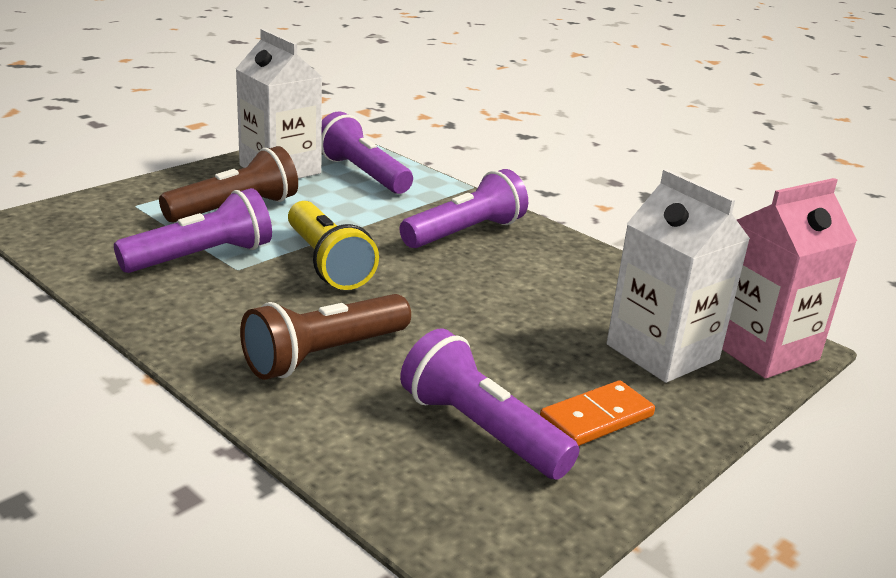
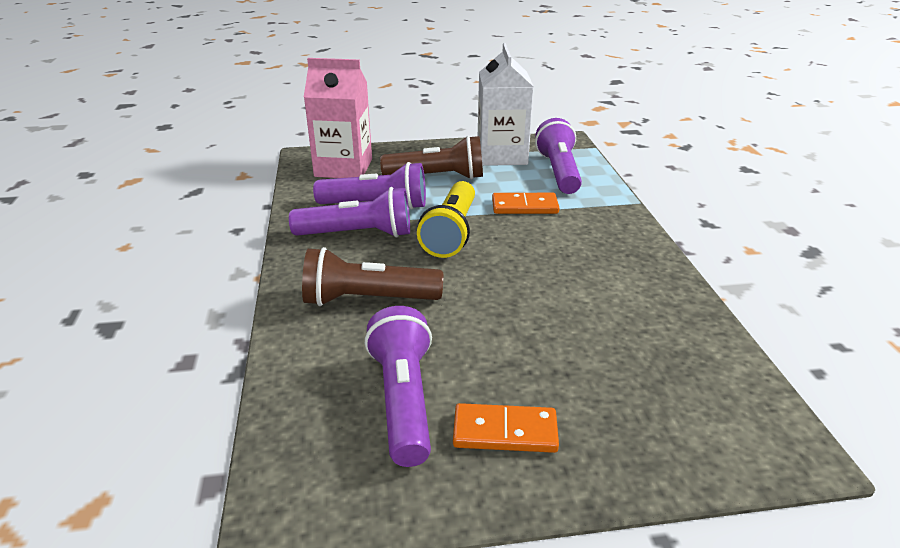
camera: 40 degrees right, 5 degrees up
purple flashlight [400,169,528,248] -> purple flashlight moved to [289,187,410,237]
white carton [607,169,750,383] -> none
pink carton [722,178,857,379] -> pink carton moved to [304,58,372,178]
none -> orange domino [492,193,559,214]

